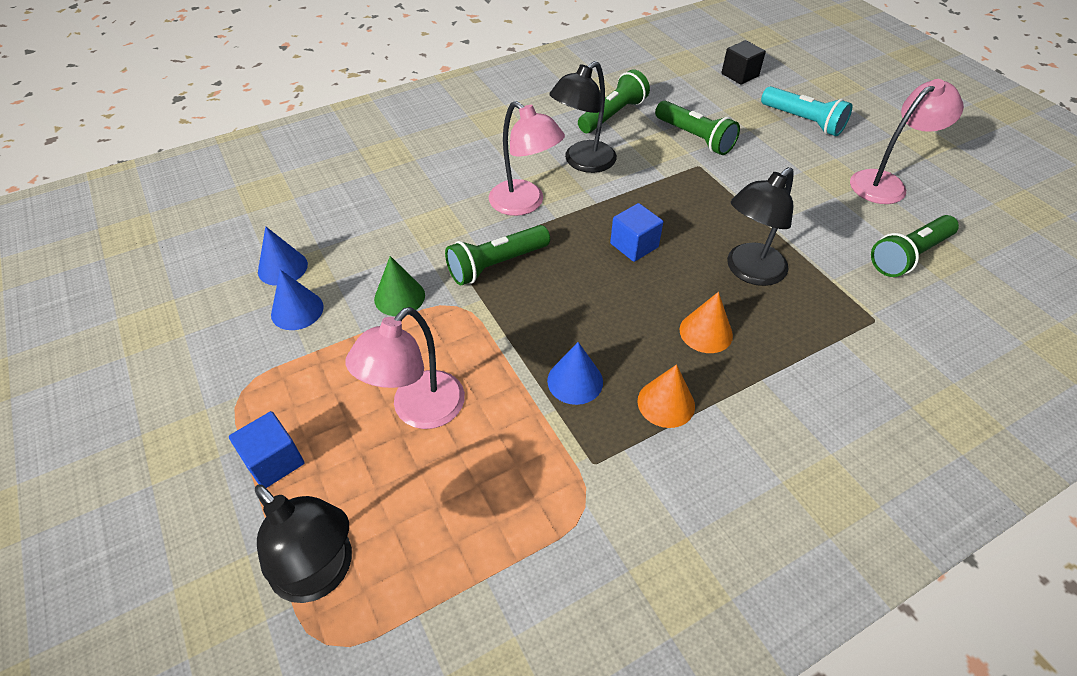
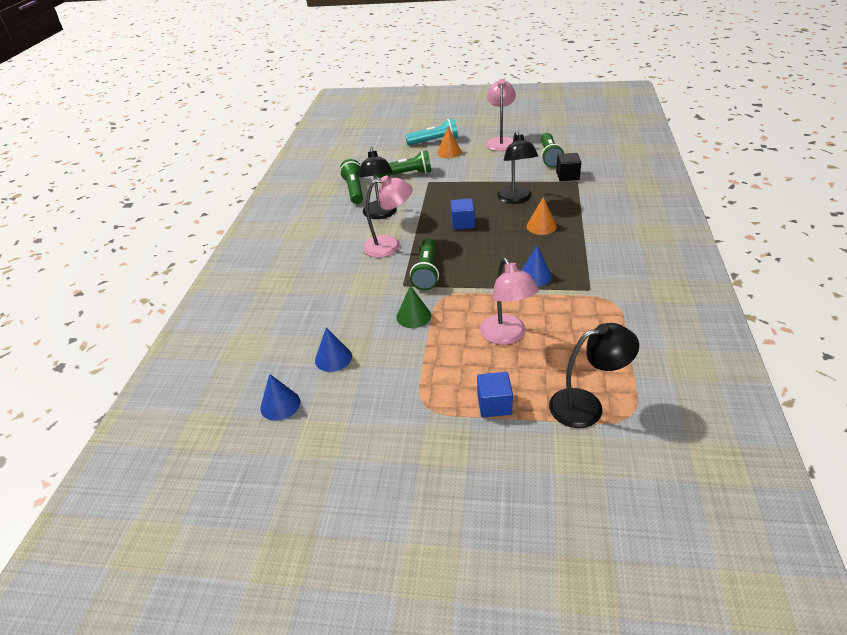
camera: 50 degrees left, 10 degrees down
blue cone [271,270,324,330] -> blue cone moved to [260,374,300,421]
orange cone [637,364,695,428] -> orange cone moved to [437,127,461,158]
black cube [721,40,766,85] -> black cube moved to [556,153,581,181]

